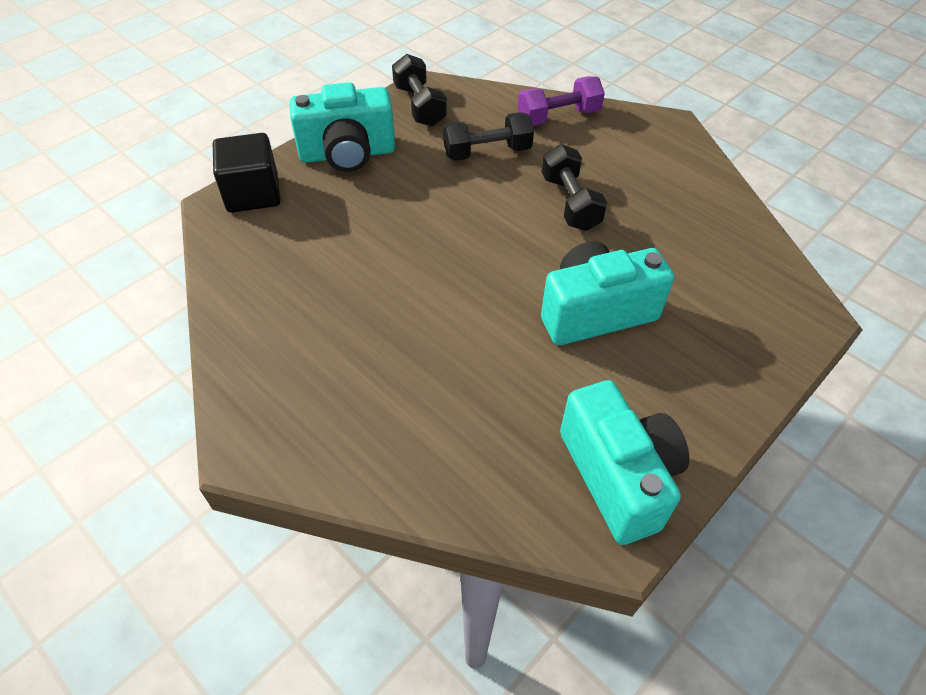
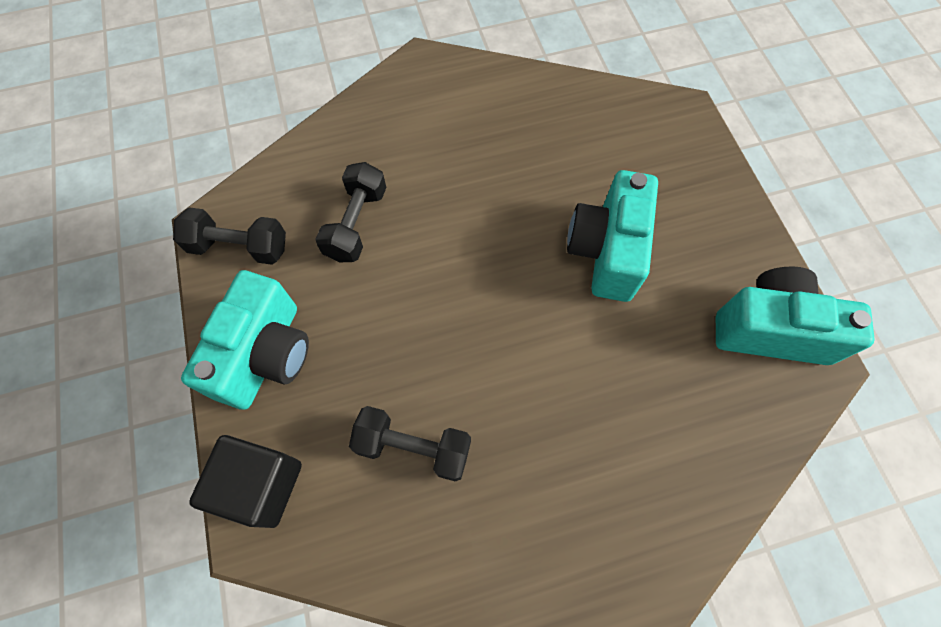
camera: 60 degrees left, 15 degrees up
purple dumbbell [518,76,605,126] -> none
black dumbbell [542,144,607,231] -> black dumbbell moved to [349,406,471,481]

